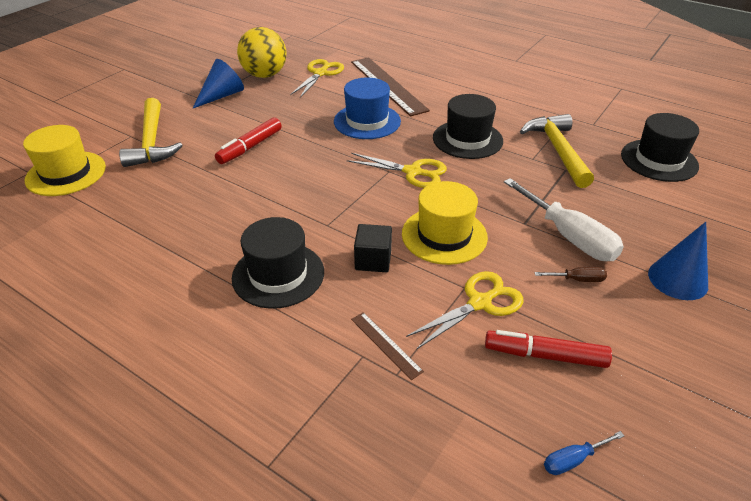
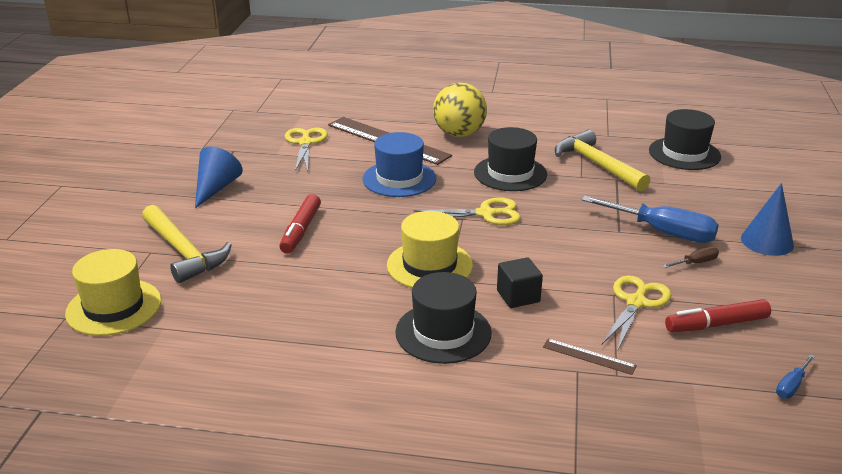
camera: 25 degrees left, 10 degrees down
yellow ball [237,27,287,78] -> yellow ball moved to [433,83,487,137]
yellow hat [402,181,488,265] -> yellow hat moved to [387,211,473,288]
white screwdriver [504,178,624,261] -> blue screwdriver [582,196,719,243]

